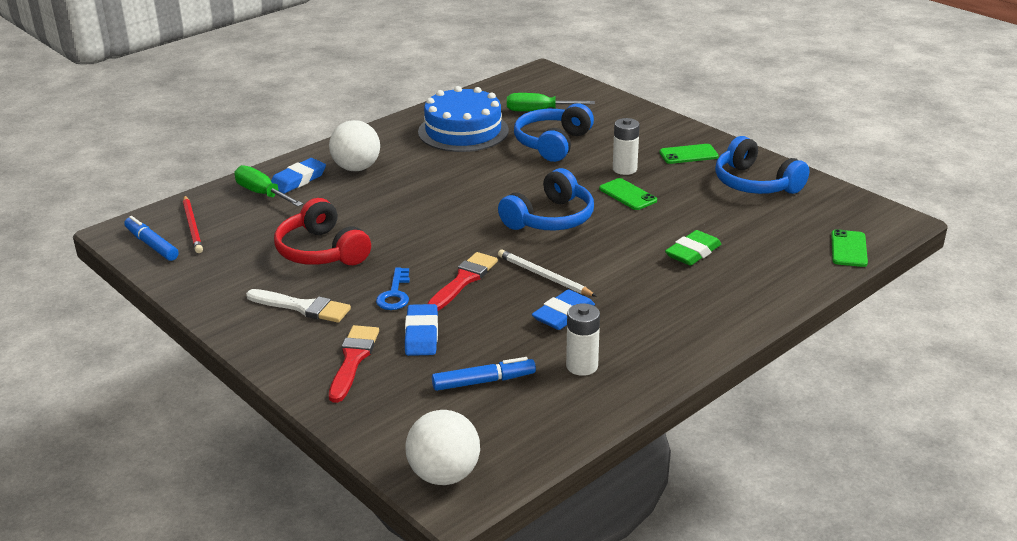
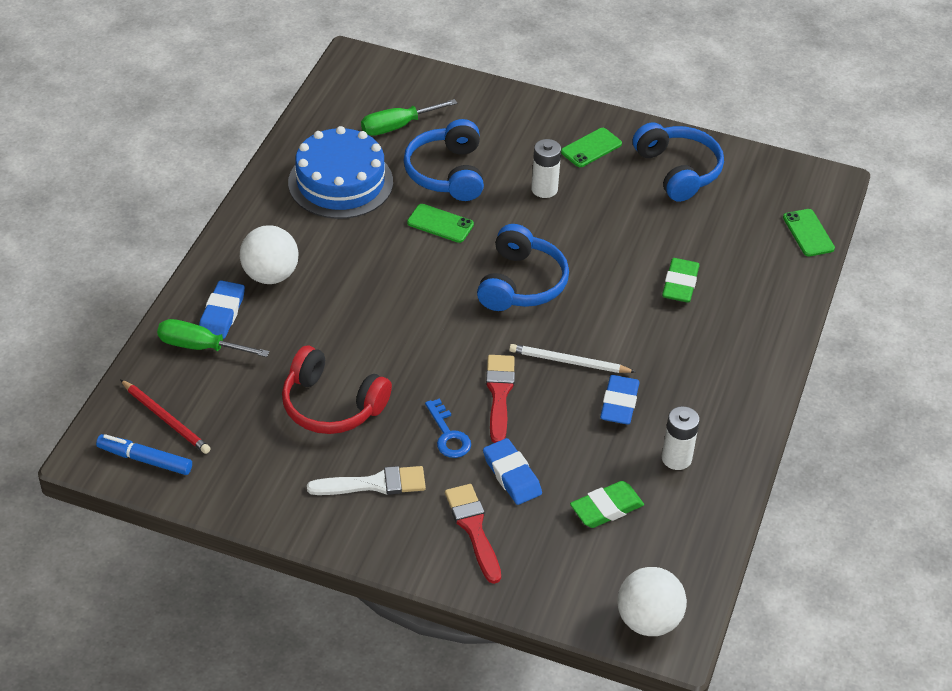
camera: 30 degrees left, 15 degrees up
blue marker [432,357,536,391] -> green eraser [570,481,644,528]
green phone [599,178,657,210] -> green phone moved to [407,204,474,243]
blue headphones [715,136,809,194] -> blue headphones turned 135 degrees counterclockwise [633,122,724,202]

